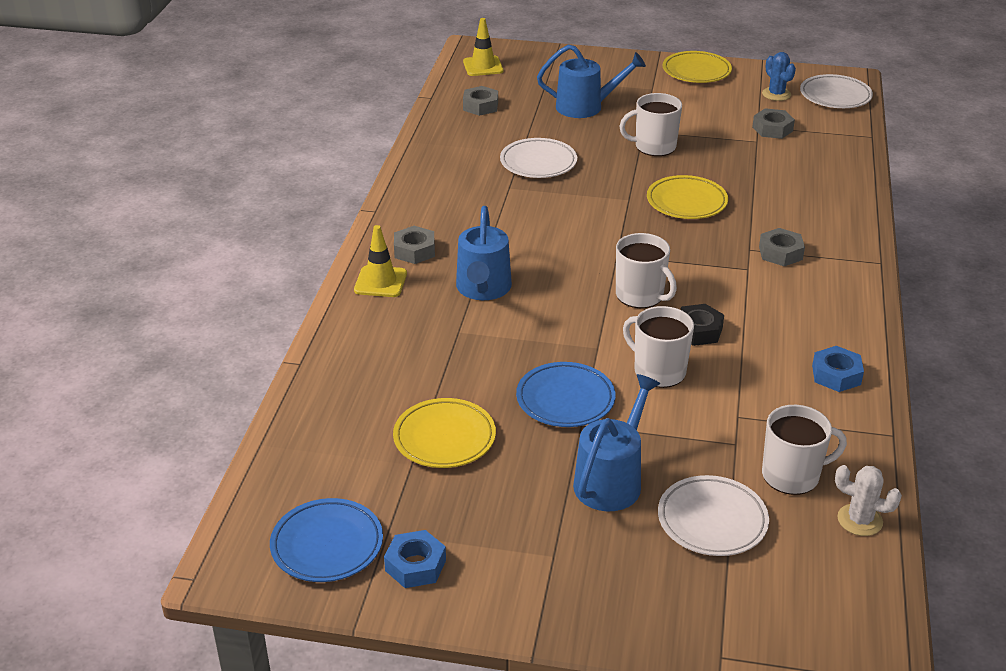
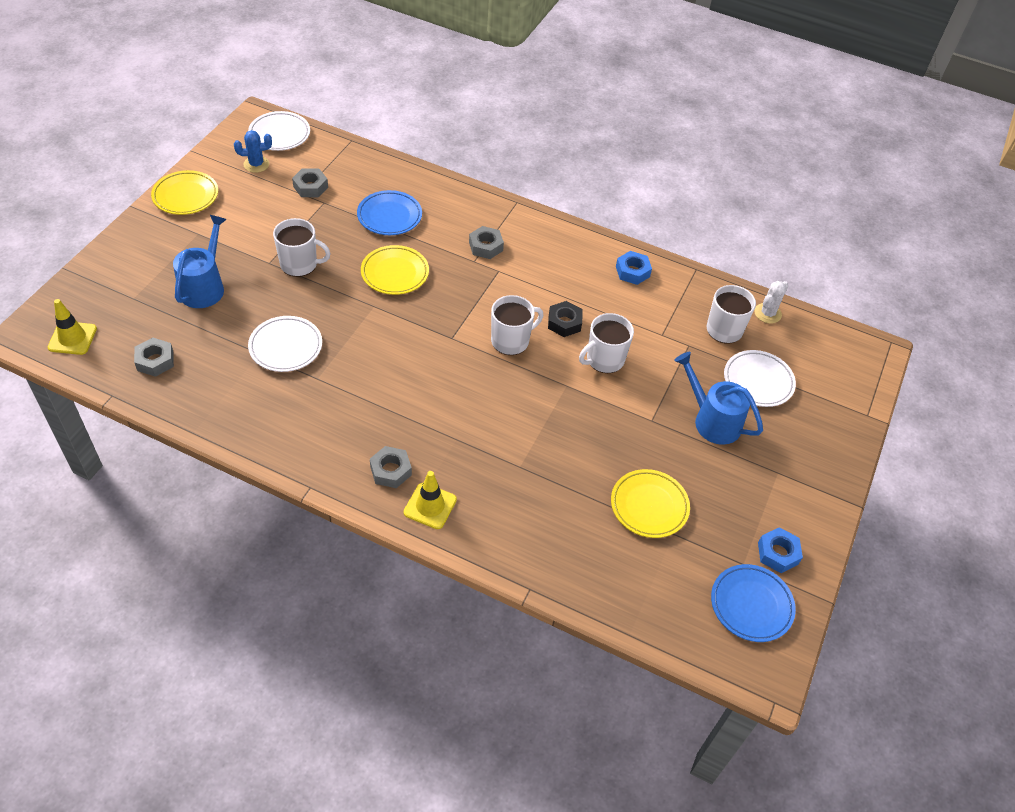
camera: 80 degrees left, 15 degrees up
blue watering can [456,206,512,300] -> none
blue plate [516,362,616,427] -> blue plate moved to [357,190,422,235]
white mug [620,93,682,156] -> white mug turned 90 degrees counterclockwise [273,218,330,277]

